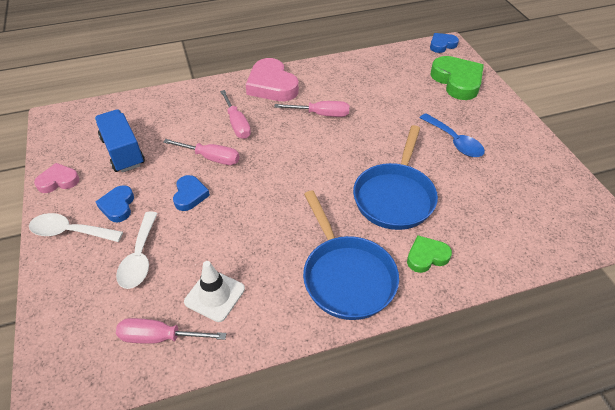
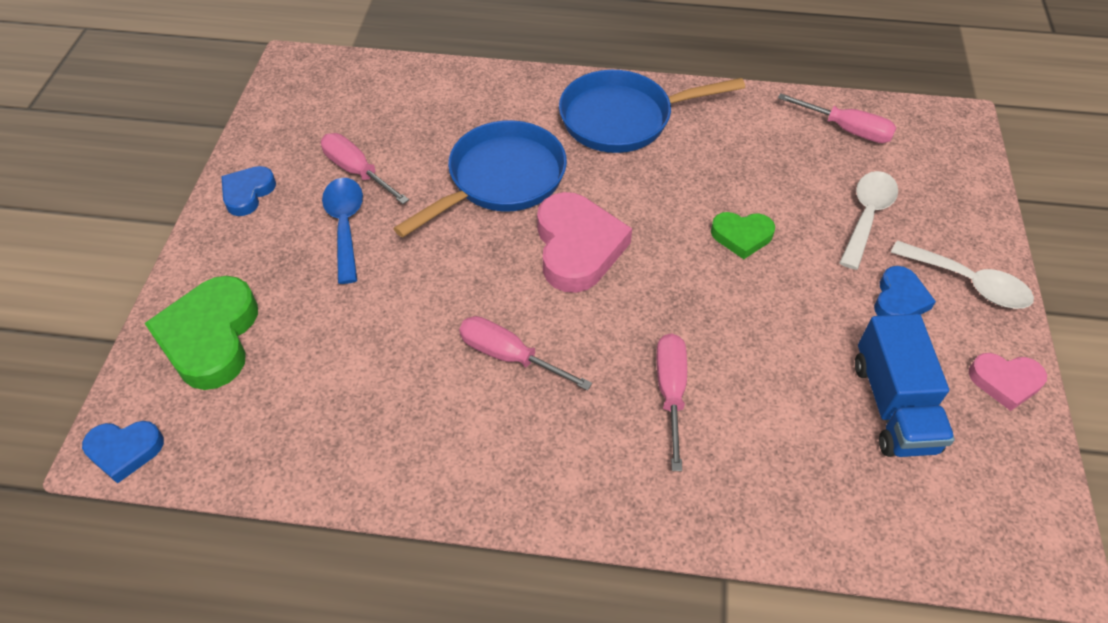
camera: 155 degrees left, 5 degrees up
pink screwdriver [163,139,240,165] -> pink screwdriver moved to [321,133,409,204]
blue heart [173,175,210,211] -> blue heart moved to [221,166,276,216]
white traffic cone [184,261,245,322] -> none
pink heart [246,58,299,101] -> pink heart moved to [537,192,632,293]
blue pan [303,190,399,320] -> blue pan turned 105 degrees counterclockwise [559,70,745,153]
green heart [407,236,452,273] -> green heart moved to [711,212,775,259]

